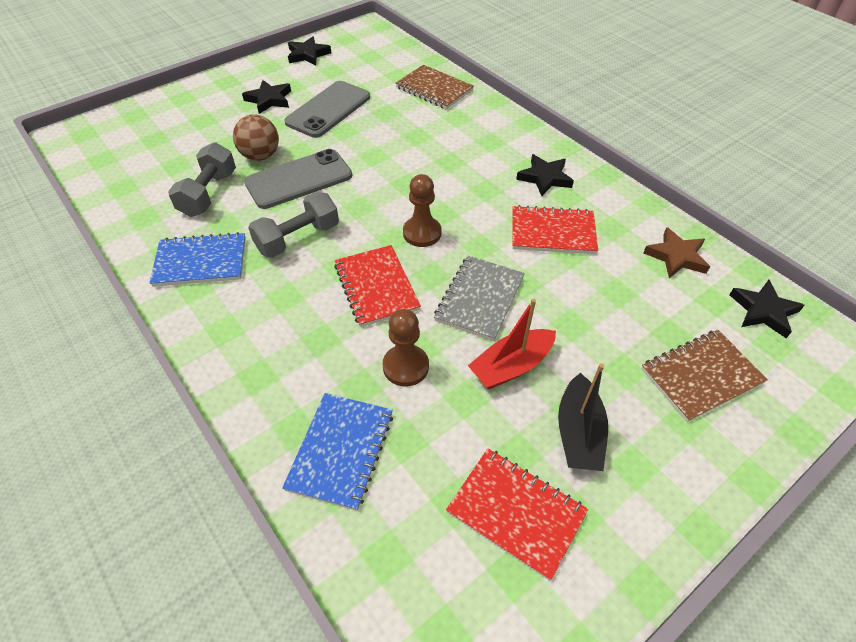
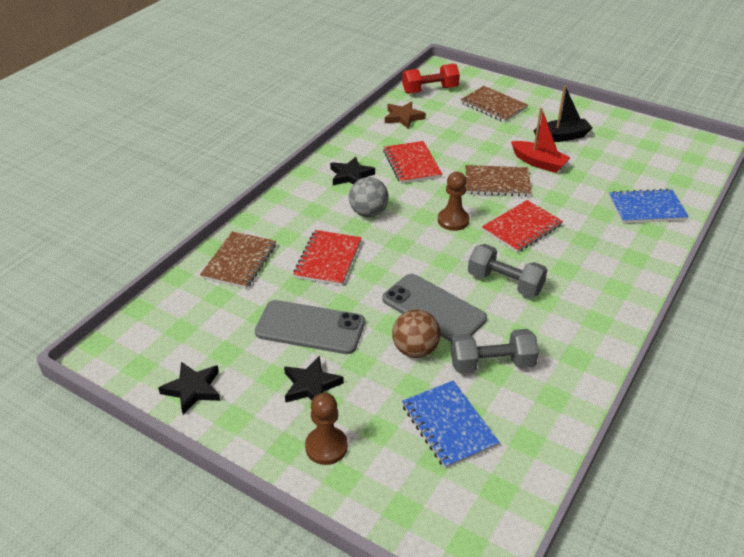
camera: 110 degrees left, 10 degrees down
blue notebook [150,232,246,287] -> blue notebook moved to [402,381,500,469]
brown pawn [383,309,429,386] -> brown pawn moved to [305,393,348,465]
grey notebook [434,255,525,341] -> brown notebook [465,165,532,197]
red notebook [446,448,588,581] -> red notebook moved to [293,230,361,286]
black star [729,280,805,338] -> red dumbbell [402,64,460,94]
none -> grey ball [349,177,389,217]

